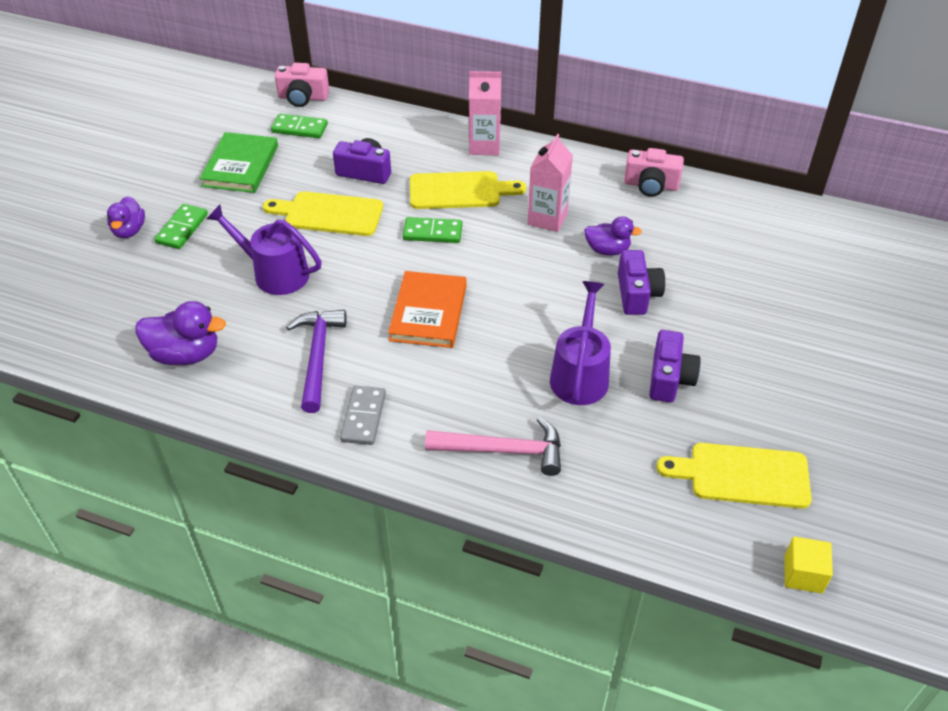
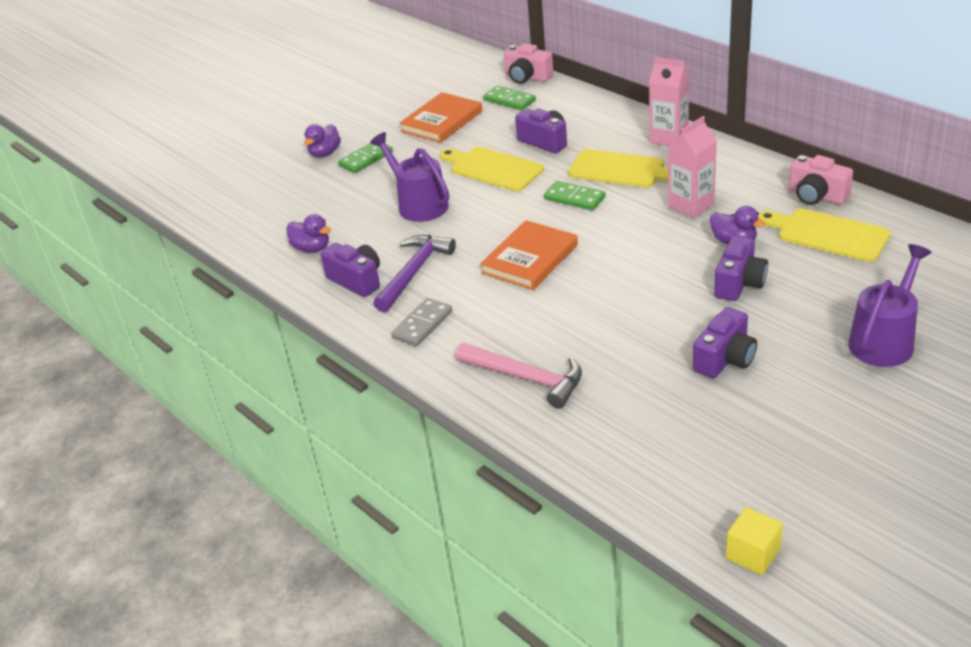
camera: 30 degrees right, 10 degrees down
purple duck [136,301,226,365] -> purple duck [286,214,331,253], size x0.67
green book [199,132,278,193] -> orange book [399,92,482,143]
purple watering can [550,281,611,405] -> purple watering can moved to [848,244,932,367]
yellow cutting board [656,443,812,509] -> yellow cutting board moved to [758,209,891,262]
none -> purple camera [321,243,380,297]

